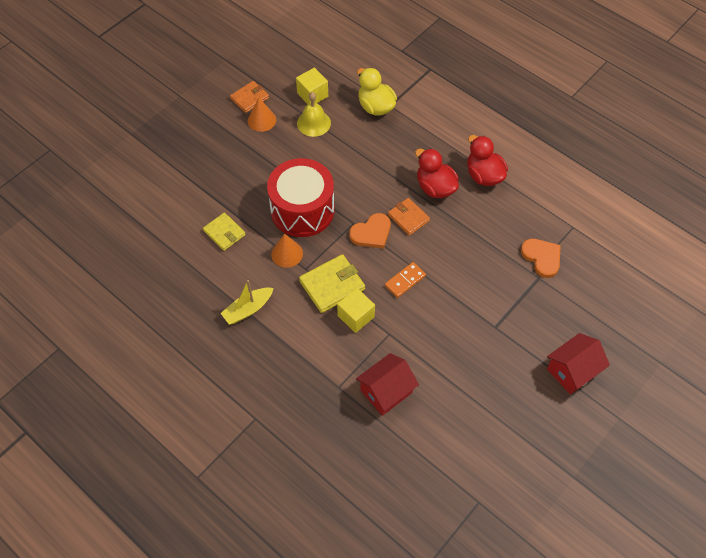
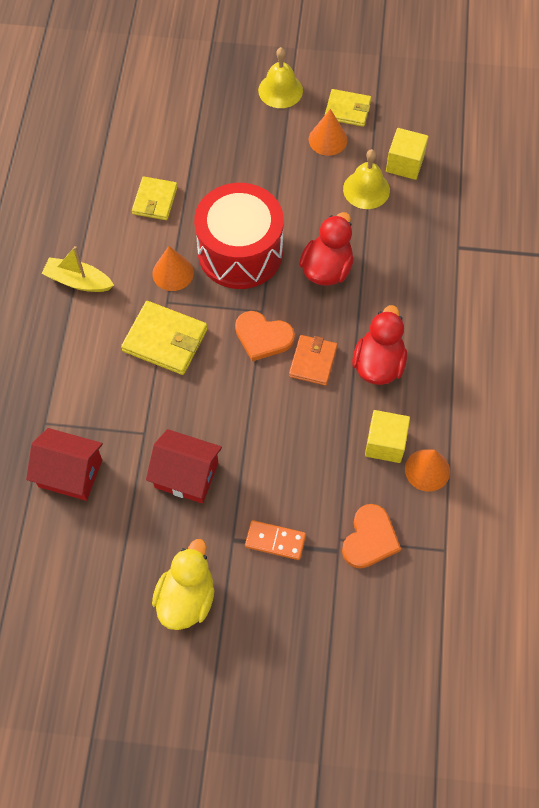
camera: 55 degrees right, 5 degrees up
orange wallet [230,81,269,113] -> yellow wallet [325,89,371,127]
yellow cube [337,288,375,333] -> yellow cube moved to [365,410,410,463]
yellow duck [357,68,397,116] -> yellow duck moved to [152,539,215,630]
orange domino [385,262,426,298] -> orange domino moved to [245,520,306,560]
red duck [467,135,508,186] -> red duck moved to [299,212,354,286]
red house [547,333,610,394] -> red house moved to [146,429,222,504]
none -> yellow bell [258,47,303,108]
none -> orange cone [405,449,450,492]

